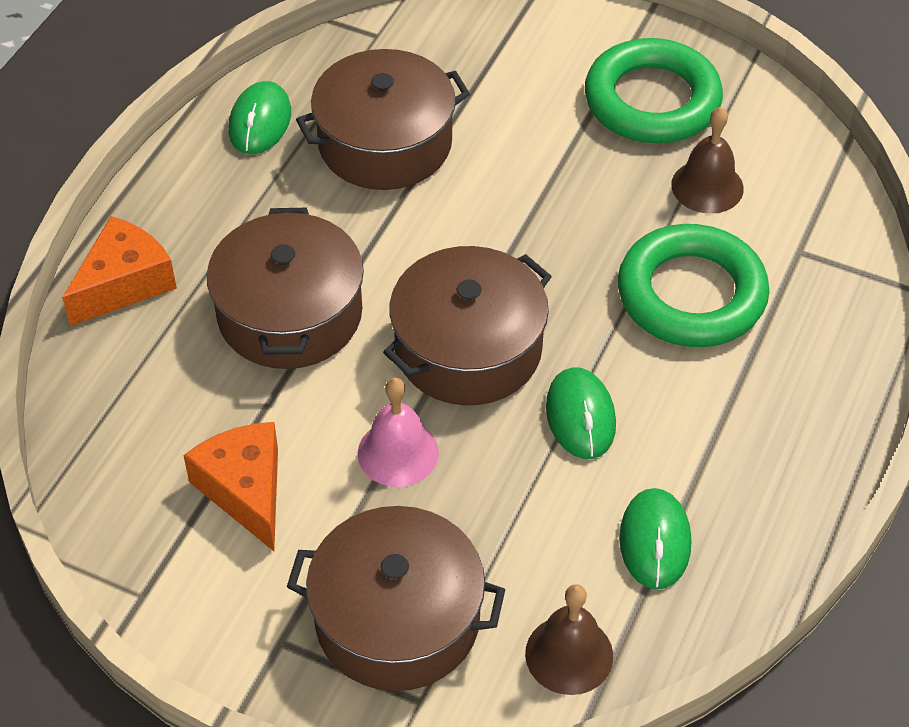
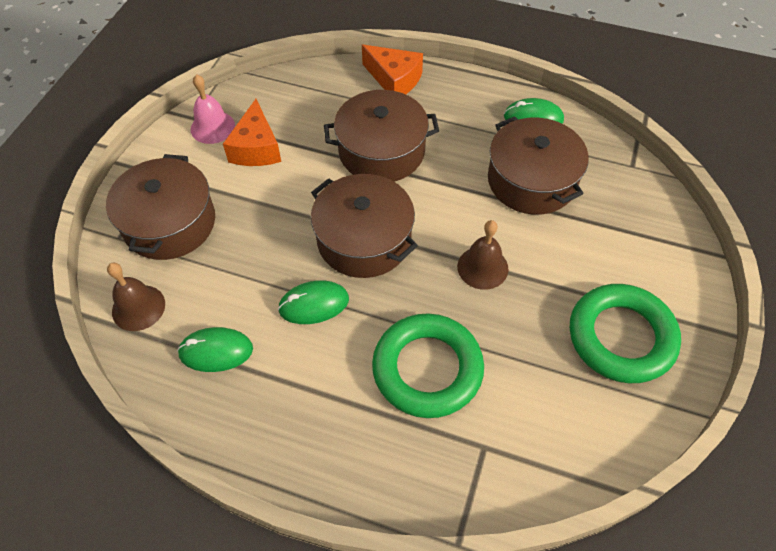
camera: 85 degrees right, 5 degrees up
orange cheese [183,422,278,551] -> orange cheese turned 120 degrees clockwise [223,99,281,166]
pink bell [358,378,439,487] -> pink bell moved to [191,74,235,144]
brown bell [671,107,744,214] -> brown bell moved to [457,220,509,290]

